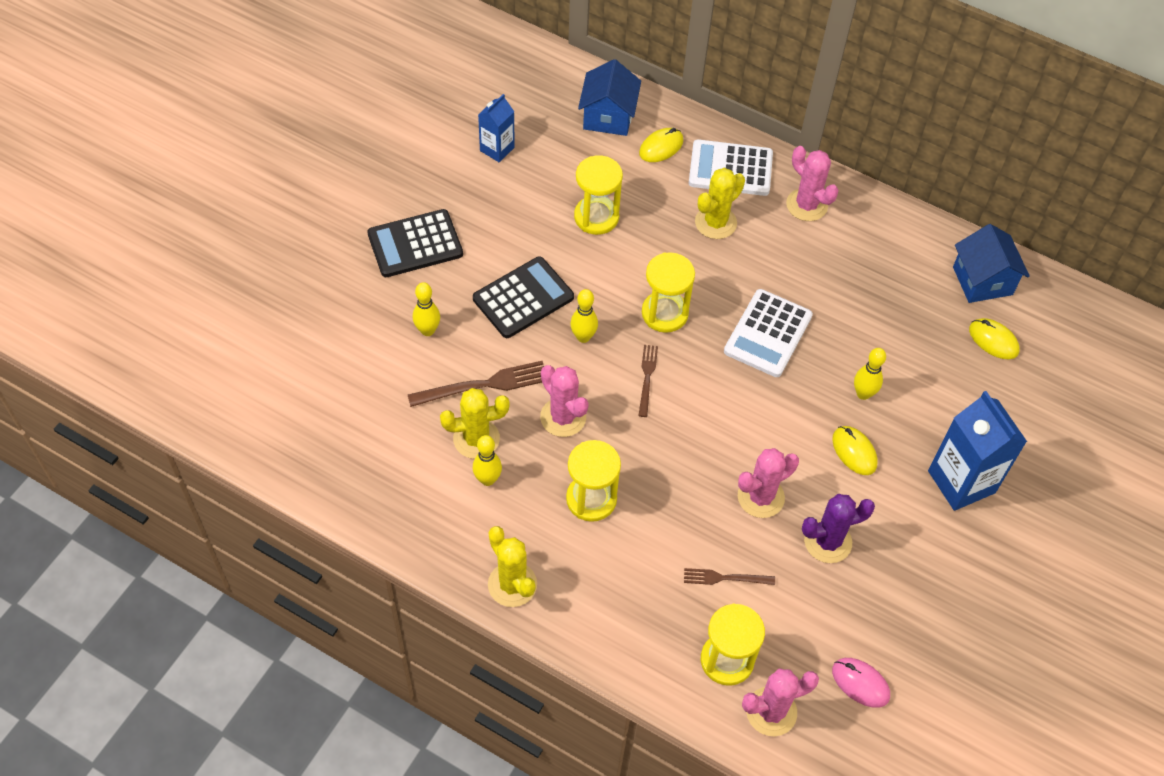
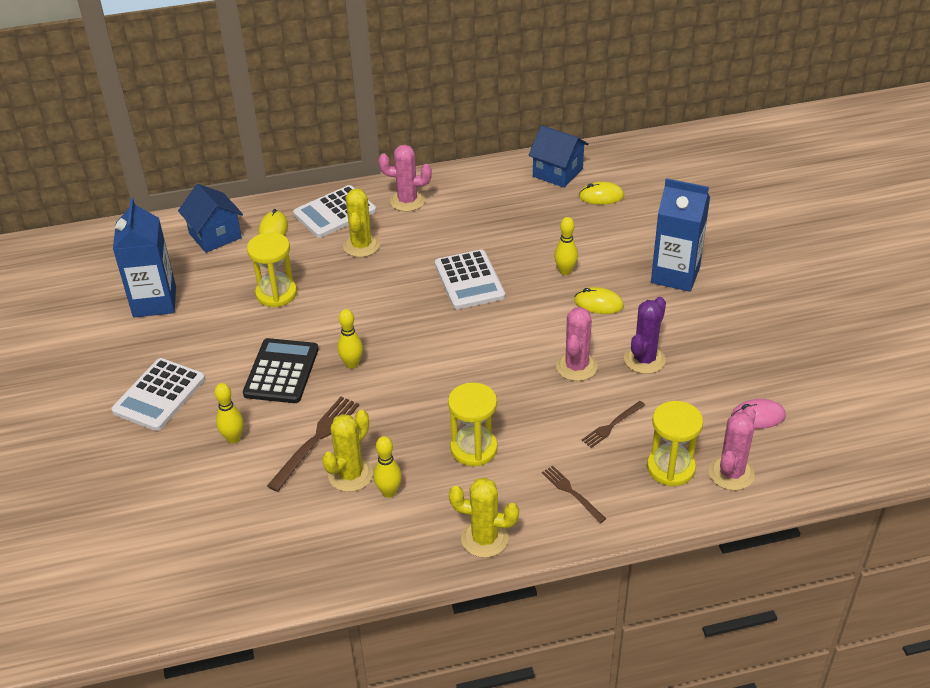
camera: 40 degrees left, 15 degrees down
black calculator [367,209,463,277] -> white calculator [111,358,205,431]
blue carton [478,94,515,162] -> blue carton [113,198,176,317], size x1.74
pink cactus [540,365,589,437] -> none
brown fork [638,345,658,417] -> brown fork moved to [542,466,606,523]
yellow hourglass [642,252,695,333] -> none

